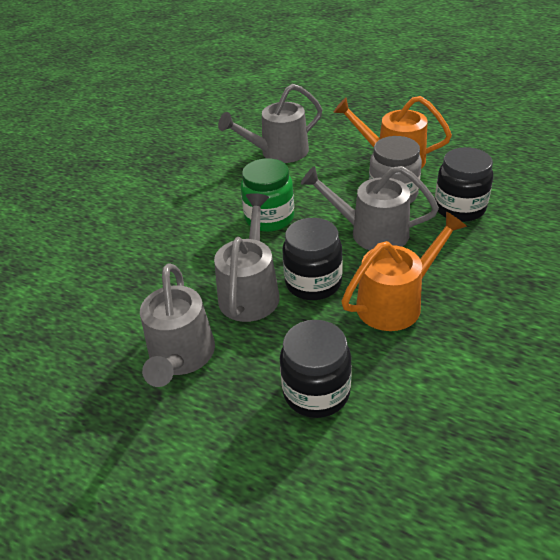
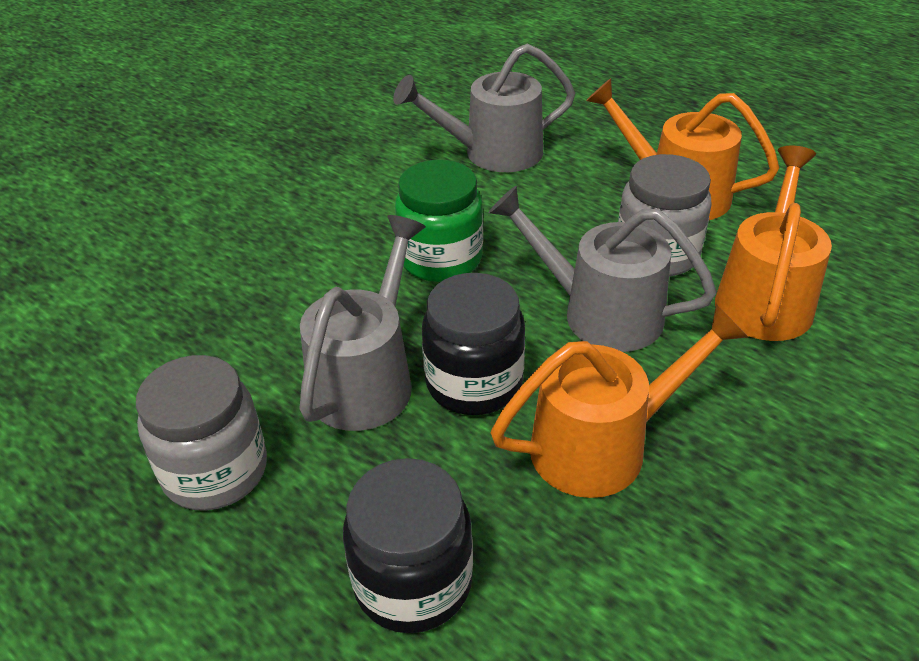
camera: 10 degrees right, 0 degrees up
grey watering can [140,263,215,387] -> grey jar [136,355,267,511]
black jar [435,147,493,222] -> orange watering can [715,146,832,341]

